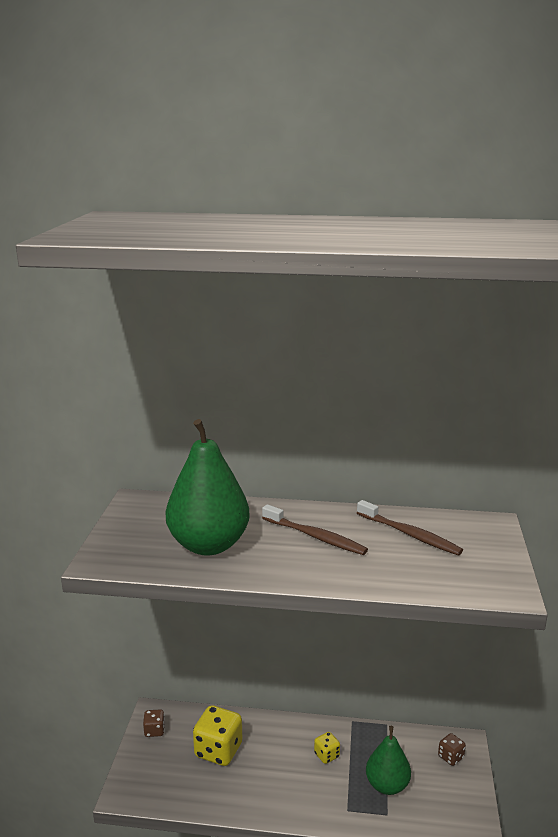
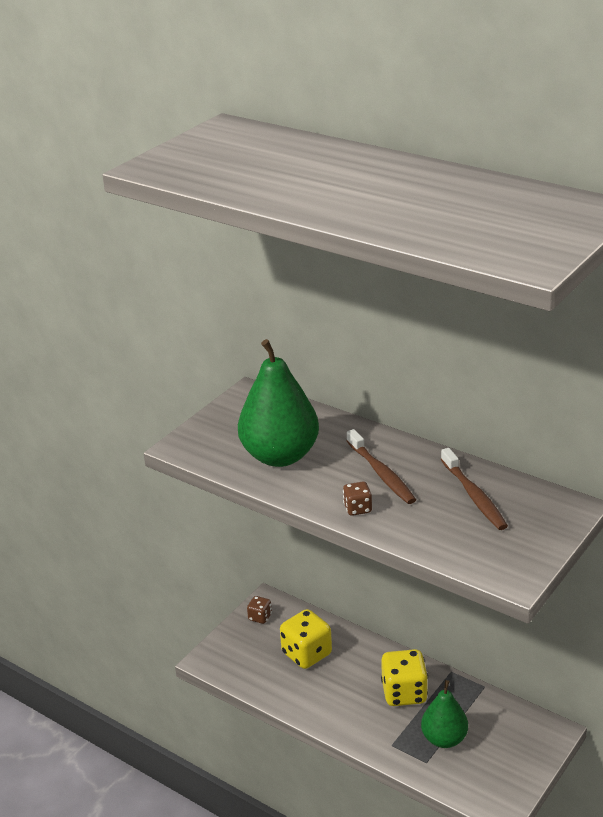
camera: 30 degrees right, 10 degrees up
yellow dice [314,732,340,764] -> yellow dice [381,649,428,706], size x1.96
brown dice [438,733,466,766] -> brown dice moved to [343,481,372,516]

